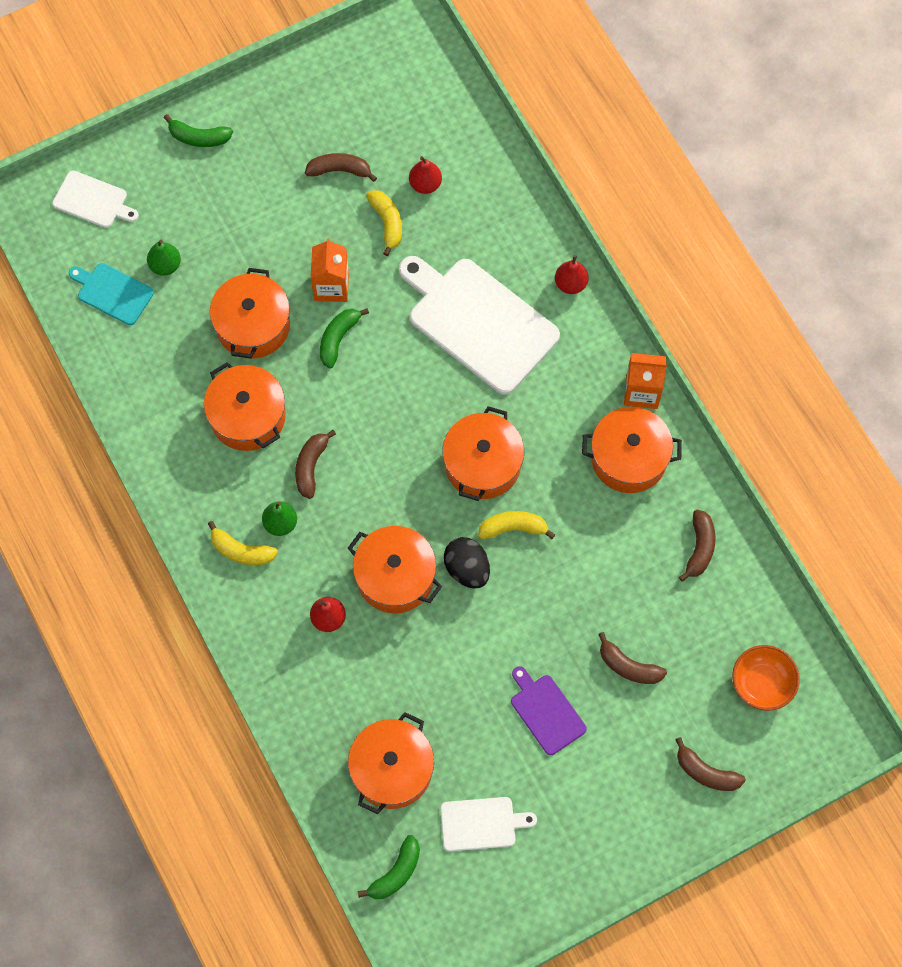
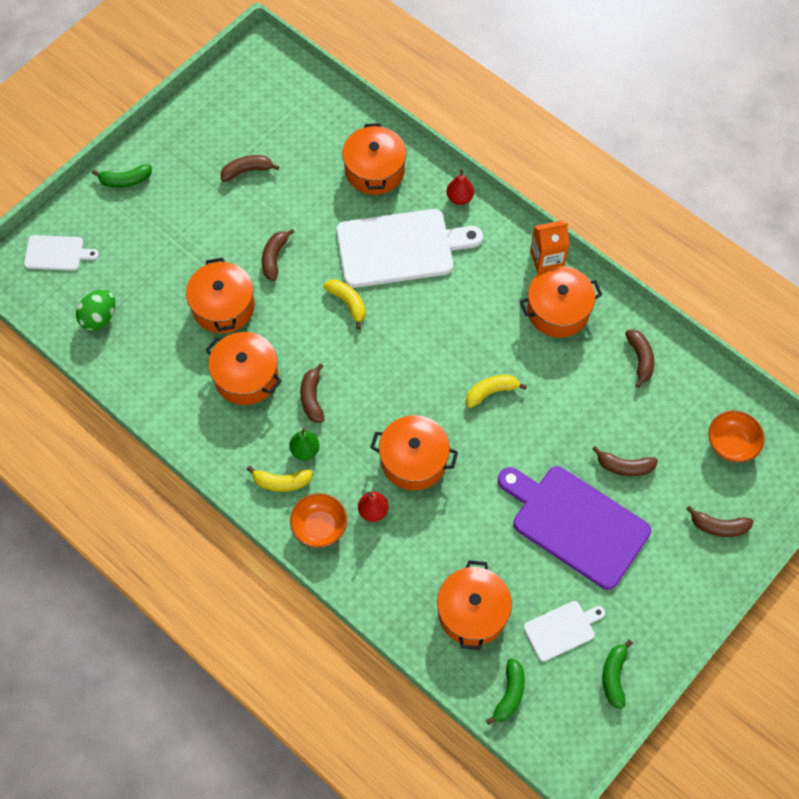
camera: 20 degrees left, 5 degrees down
turquoise cutting board [69,263,154,325] -> green egg [76,289,115,331]
green pear [147,240,181,276] -> none
orange carton [311,238,349,302] -> brown banana [262,229,294,281]
green banana [320,308,369,368] -> green banana moved to [603,640,633,709]
yellow banana [366,190,402,256] -> yellow banana moved to [324,279,366,329]
white cutting board [399,256,560,395] -> white cutting board turned 150 degrees clockwise [336,209,483,288]
red pear [409,156,442,194] -> none
orange pot [443,406,524,501] -> orange pot moved to [342,123,406,195]
black egg [444,537,490,589] -> none
purple cutting board [511,666,587,755] -> purple cutting board [498,466,651,590], size x2.00
none -> orange bowl [290,493,347,548]

